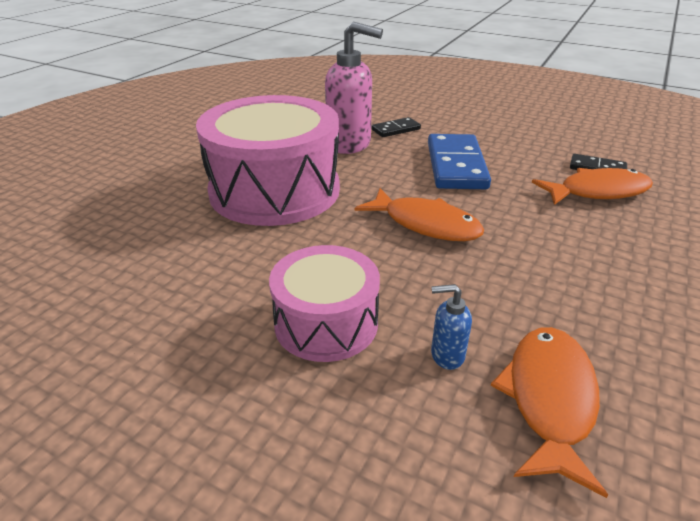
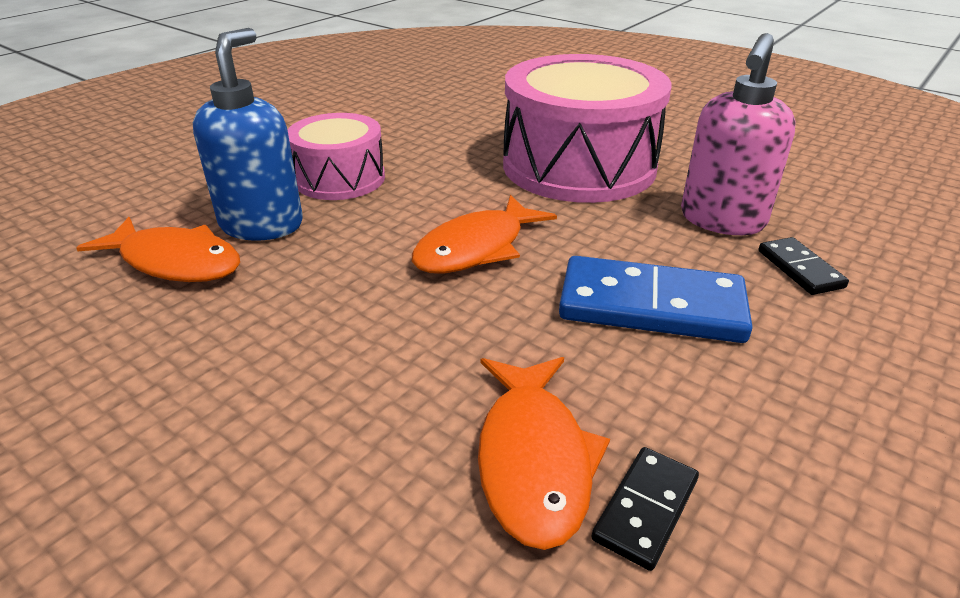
camera: 100 degrees right, 0 degrees up
blue soap dispenser [431,284,472,370] -> blue soap dispenser [193,28,303,241], size x2.23

